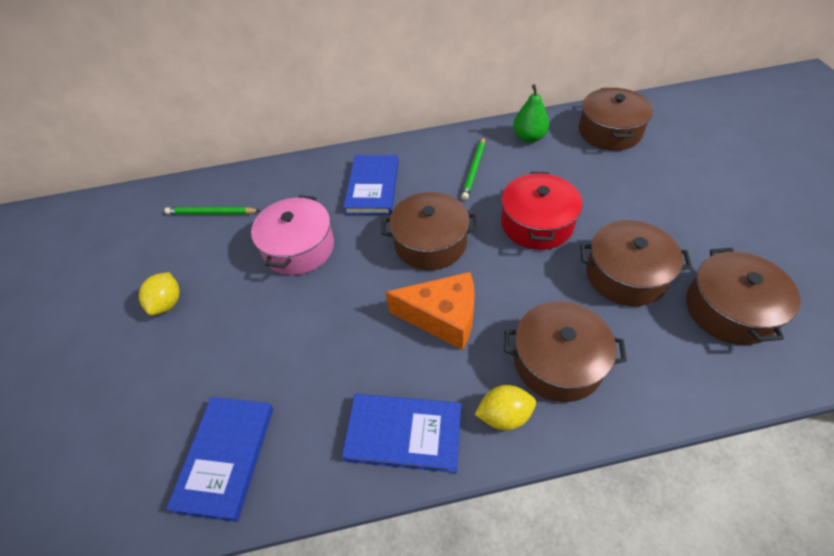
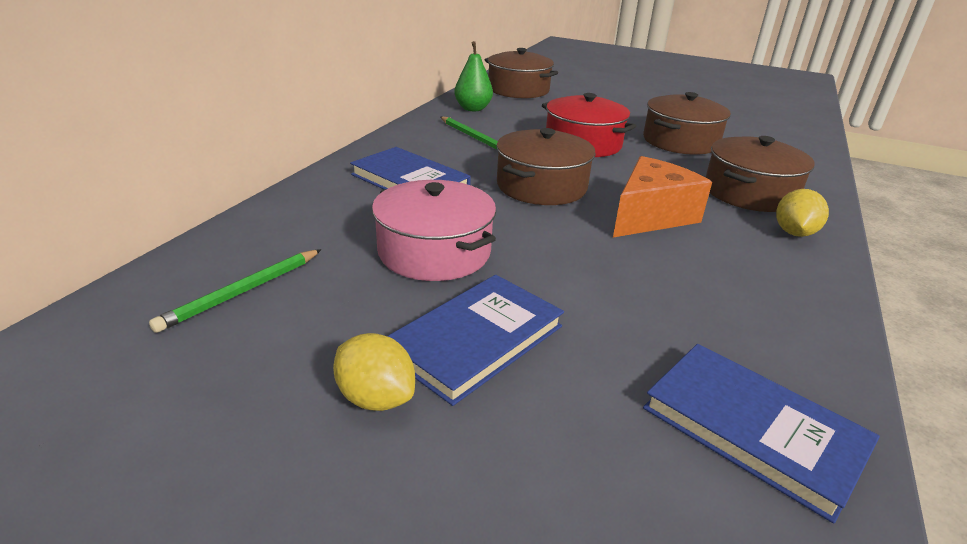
camera: 60 degrees left, 20 degrees down
blue book [342,394,461,473] -> blue book moved to [388,275,564,406]
brown pot [686,248,800,345] -> none

